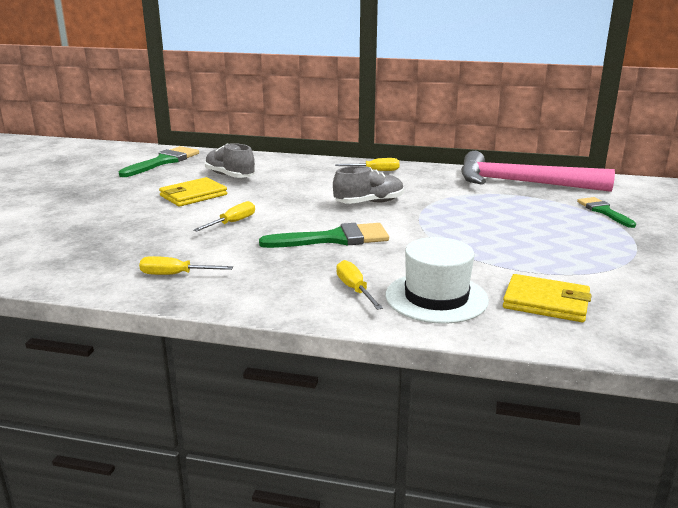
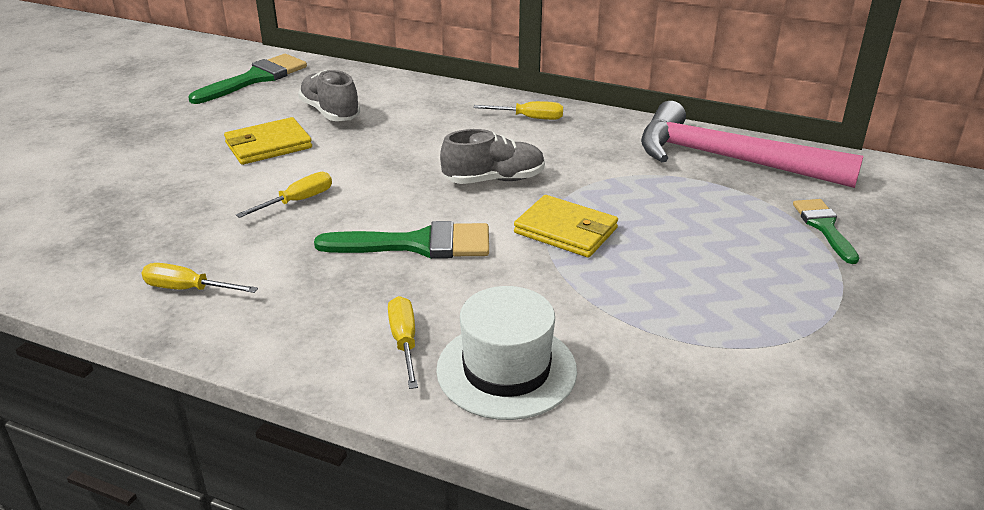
camera: 10 degrees right, 10 degrees up
yellow wallet [503,274,592,322] -> yellow wallet moved to [514,195,618,258]

